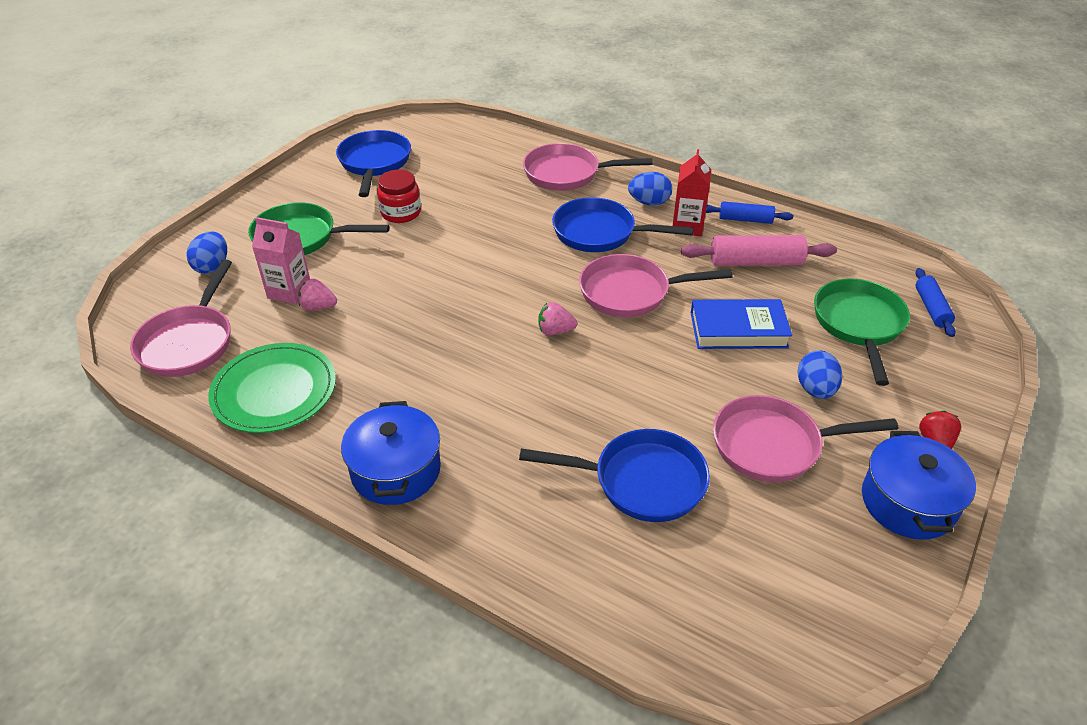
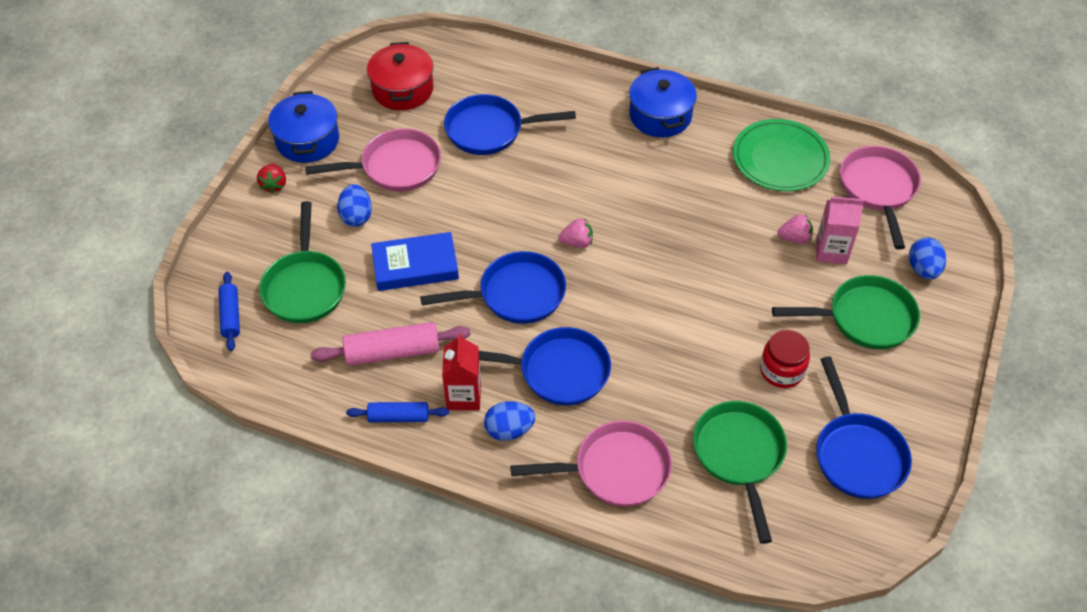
camera: 170 degrees right, 10 degrees up
pink pan [579,254,733,317] -> blue pan [420,251,566,324]
none -> red pot [367,42,434,110]
none -> green pan [693,401,787,544]

